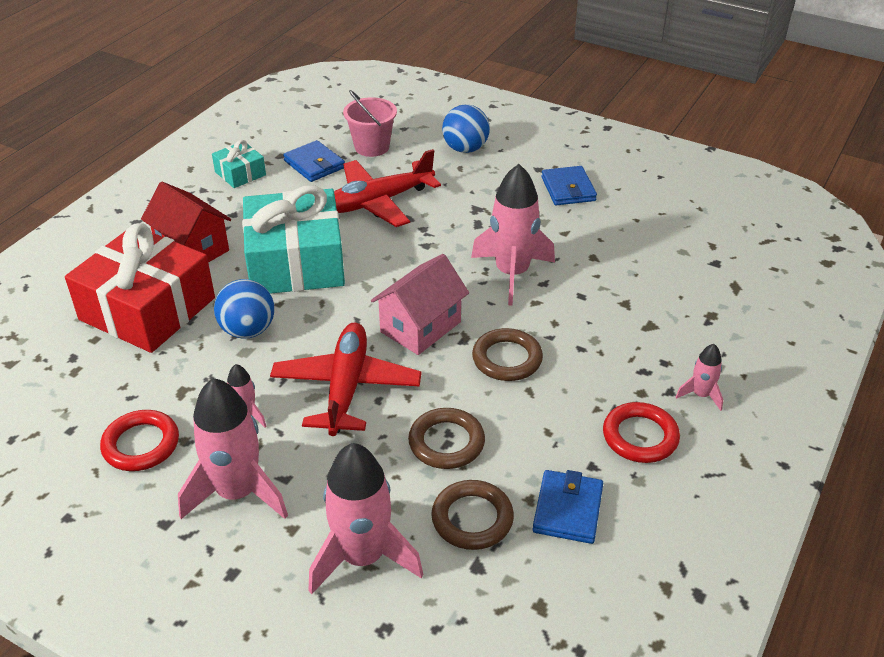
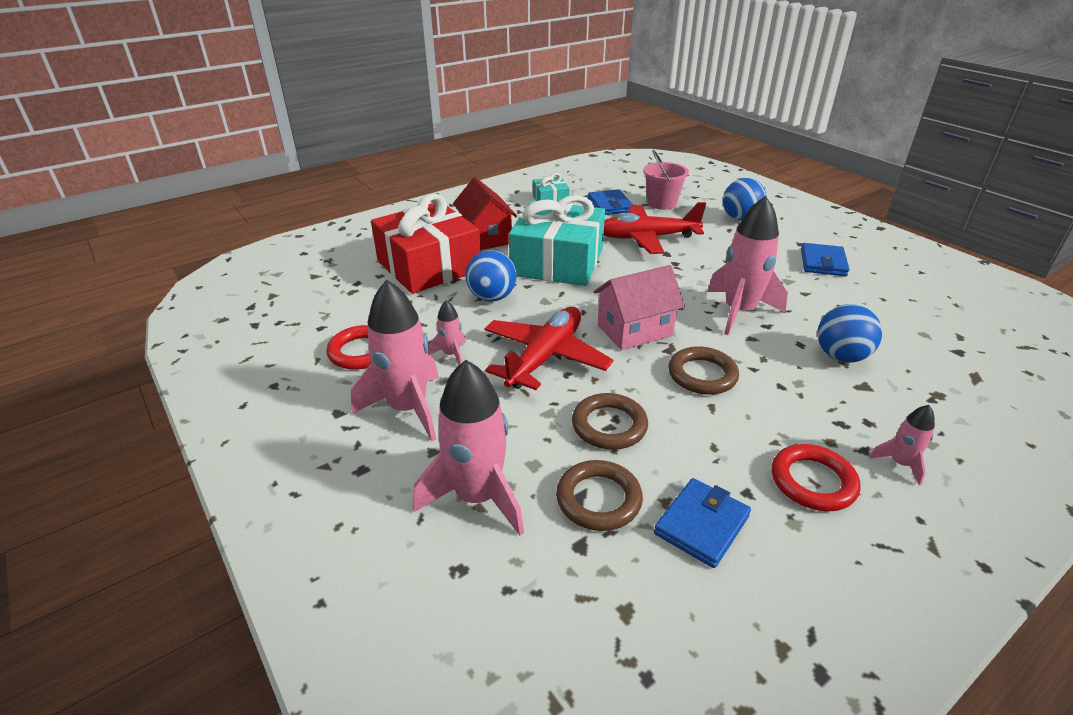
camera: 25 degrees right, 5 degrees down
none -> blue ball [817,304,882,363]

